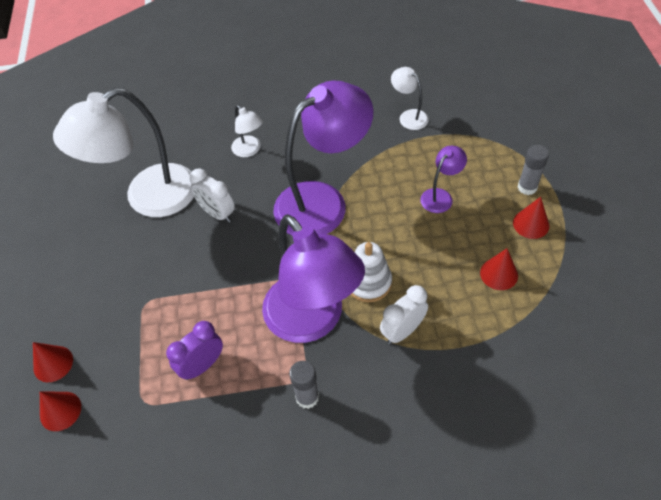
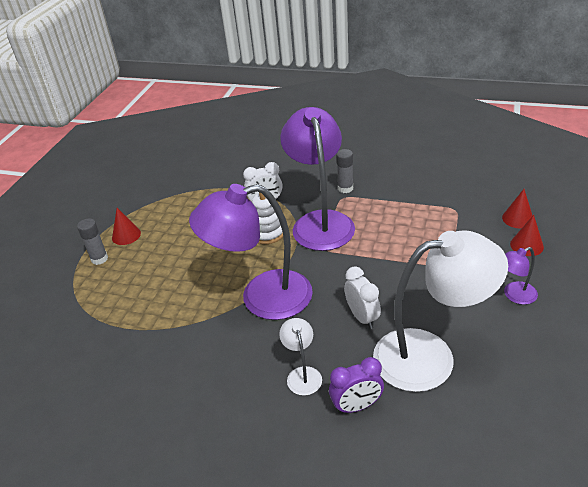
camera: 155 degrees left, 15 degrees down
purple clock [166,321,223,380] -> purple clock moved to [329,357,384,414]
white lamp [391,67,429,130] -> none
purple lamp [420,146,467,213] -> purple lamp moved to [504,247,538,305]
red cone [480,248,518,290] -> none

